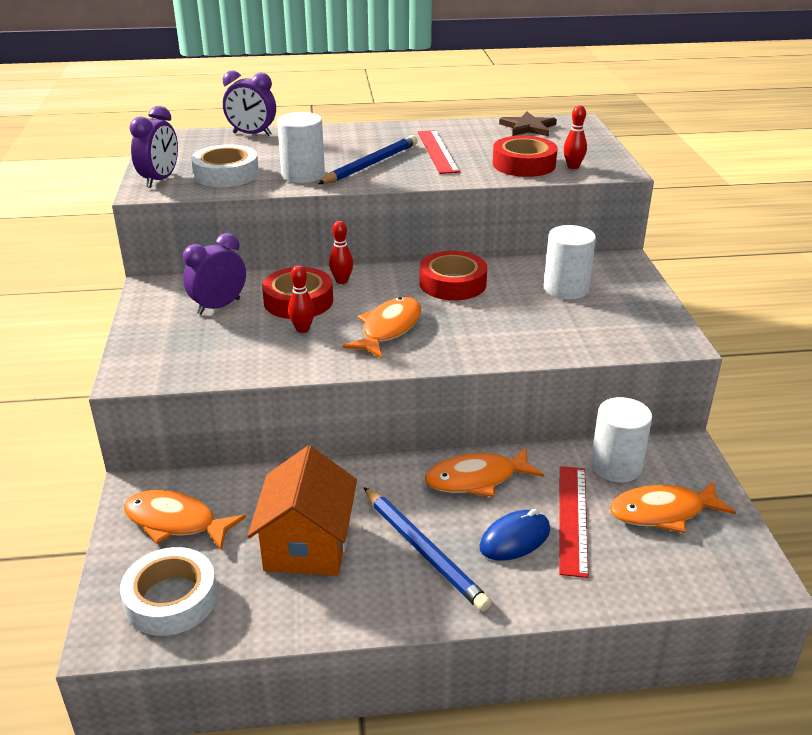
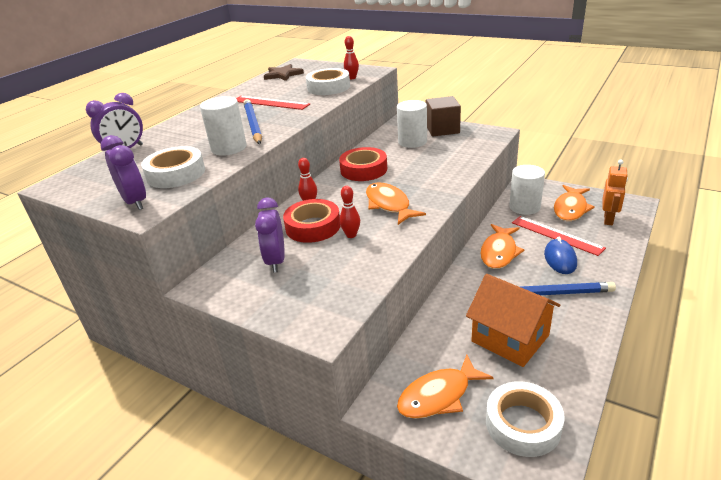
camera: 50 degrees left, 0 degrees up
red tape [492,136,558,177] -> white tape [306,68,350,95]
none -> brown cube [426,96,461,137]
none -> orange robot [602,160,628,225]

